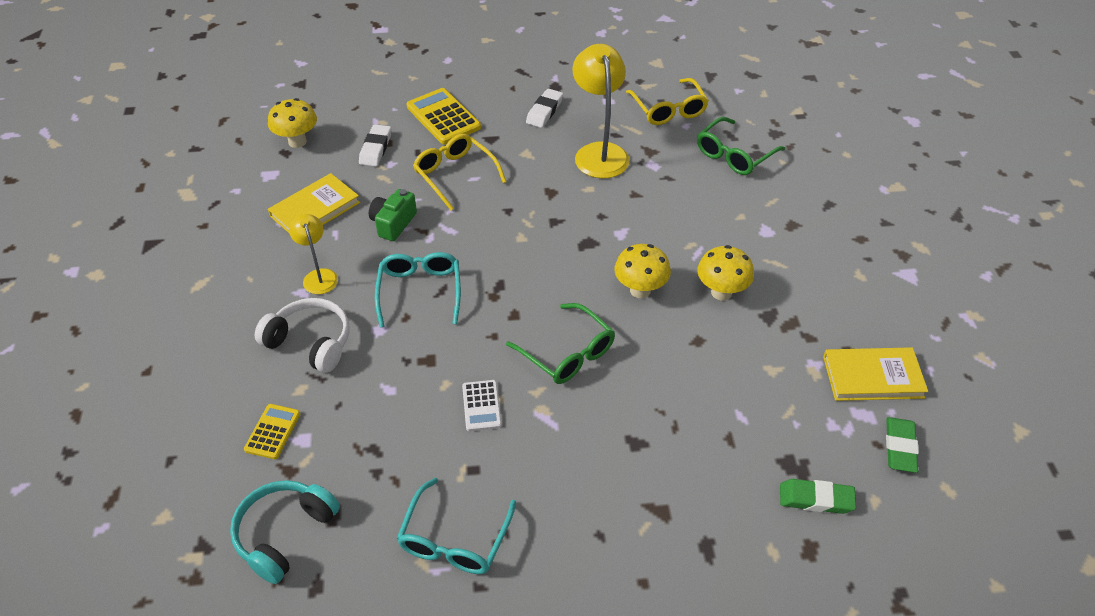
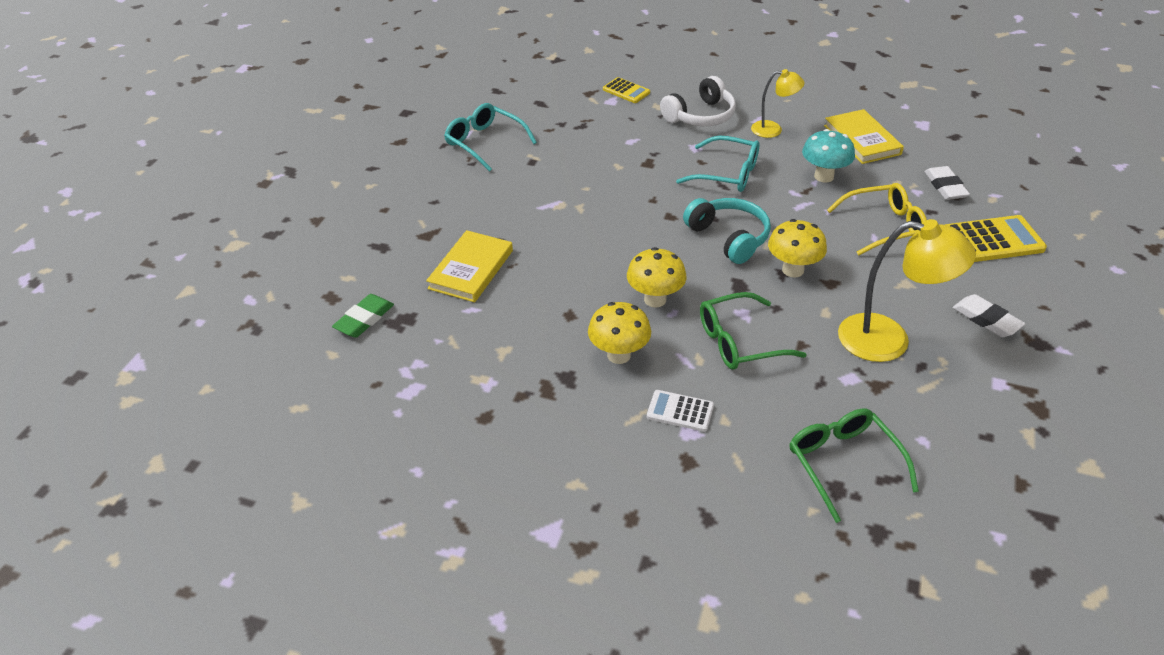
camera: 115 degrees right, 5 degrees down
turquoise headphones [230,480,340,584] -> turquoise headphones moved to [683,198,771,264]
yellow mushroom [268,98,317,148] -> yellow mushroom moved to [768,219,827,277]
white eraser [359,124,391,167] -> white eraser turned 45 degrees clockwise [925,166,970,200]
green camera [369,189,417,241] -> turquoise mushroom [802,129,855,183]
white calculator [462,380,502,431] -> white calculator moved to [647,390,714,432]
green glasses [506,303,615,384] -> green glasses moved to [700,292,807,370]
yellow glasses [626,78,709,125] -> none
yellow book [823,347,928,401] -> yellow book moved to [426,230,513,302]
green eraser [886,417,919,473] -> none

